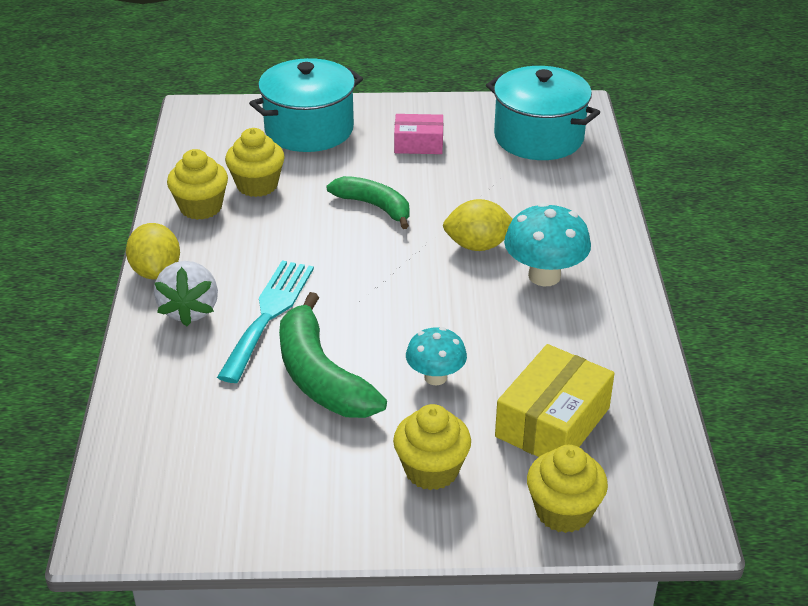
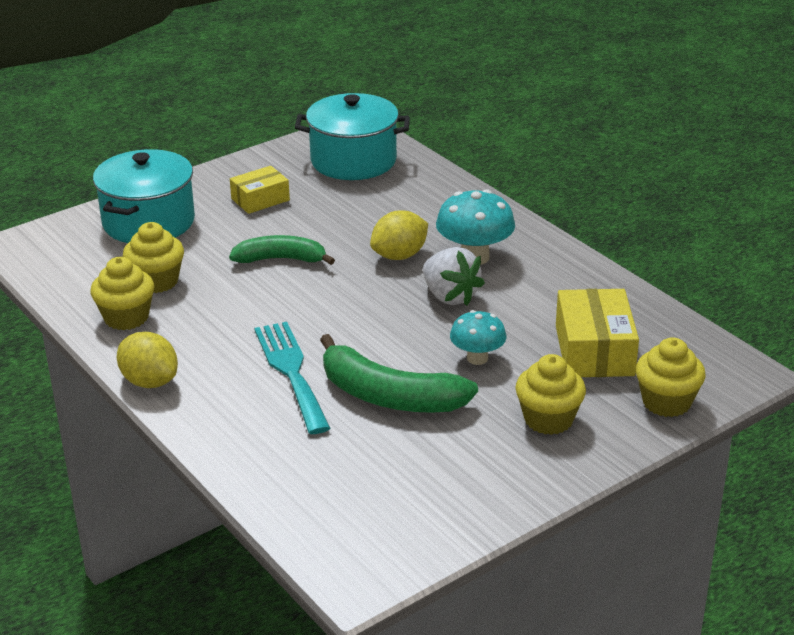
camera: 35 degrees left, 5 degrees down
white strawberry [154,261,218,326] -> white strawberry moved to [423,247,485,306]
pink box [394,114,443,154] -> yellow box [230,166,290,214]

